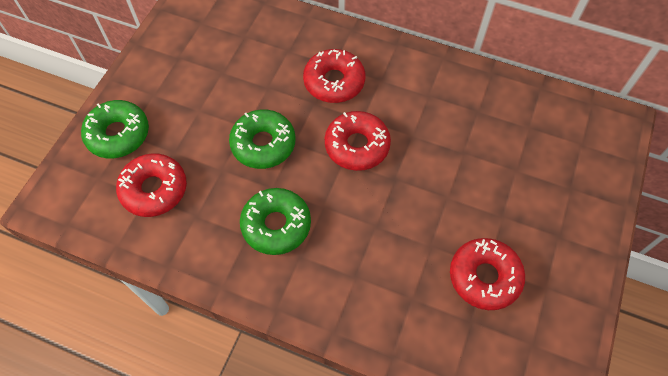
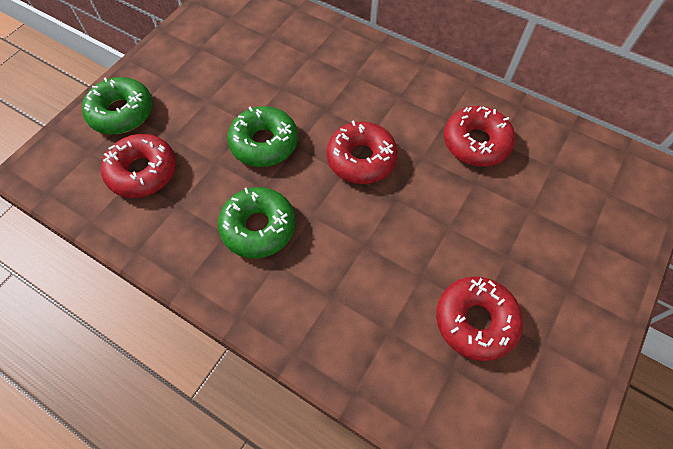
camera: 10 degrees right, 0 degrees up
red donut [303,49,365,103] -> red donut moved to [444,106,515,167]

